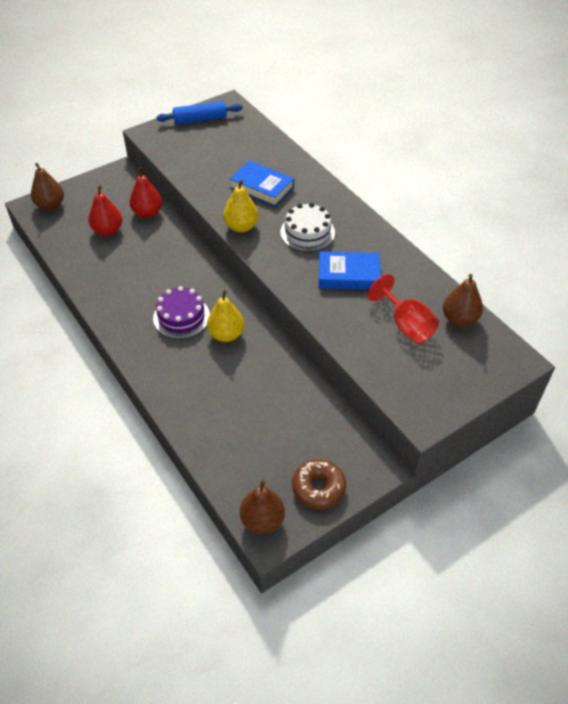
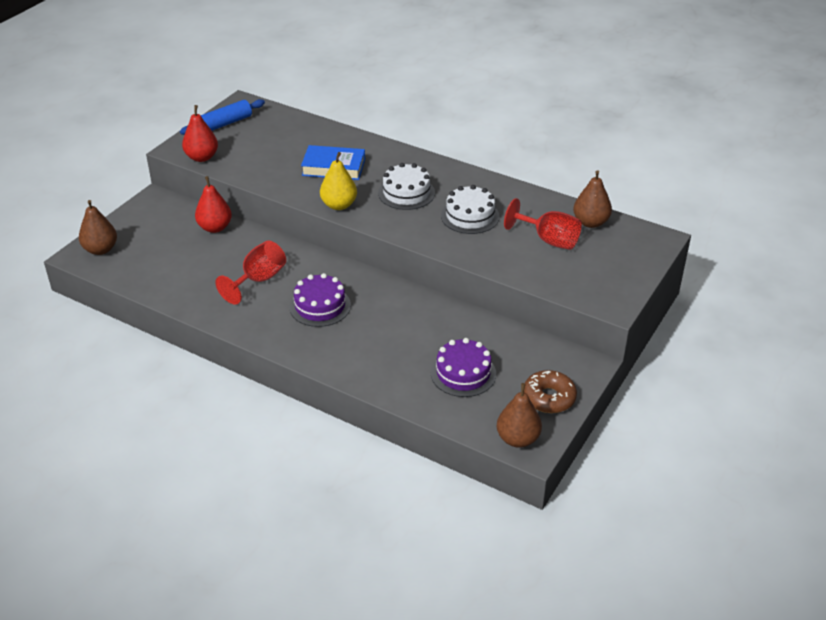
camera: 25 degrees left, 10 degrees down
red pear [88,185,122,236] -> red pear moved to [182,105,218,162]
yellow pear [207,290,244,342] -> none
blue book [319,251,381,290] -> white cake [441,185,500,234]
none -> red goblet [215,241,286,304]
none -> purple cake [431,338,496,397]

